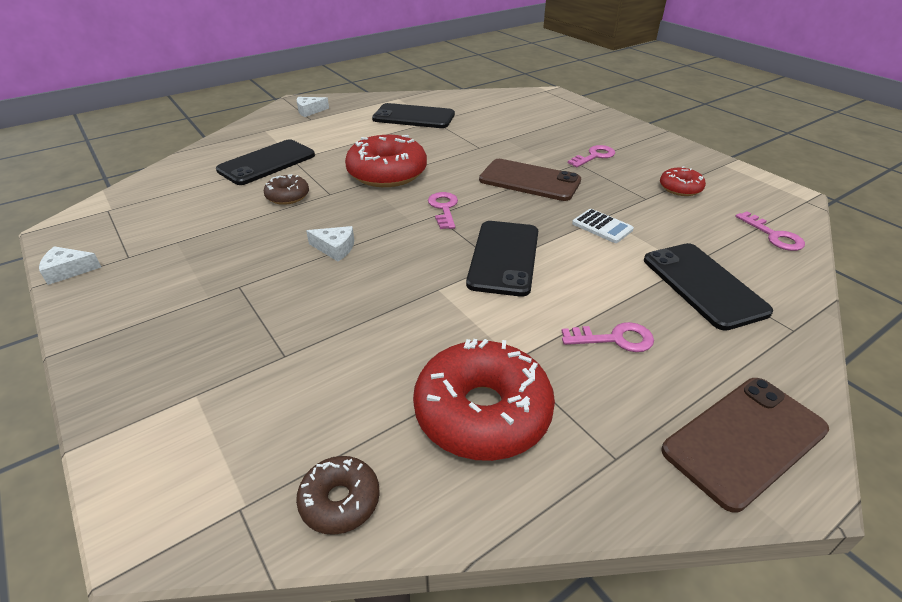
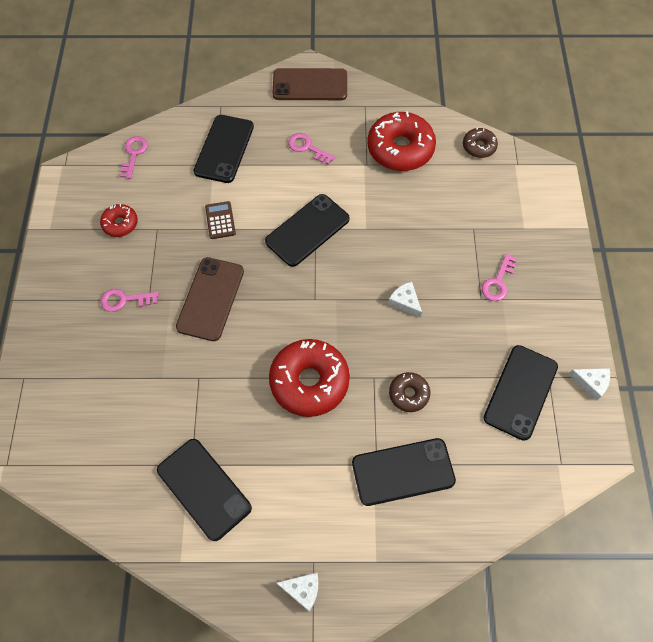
camera: 145 degrees left, 25 degrees up
pink key [428,192,458,229] -> pink key moved to [482,254,517,301]
brown phone [479,159,581,201] -> brown phone turned 45 degrees clockwise [176,257,244,341]
white calculator [572,209,634,243] -> brown calculator [205,201,236,239]
none -> black phone [484,345,558,441]

